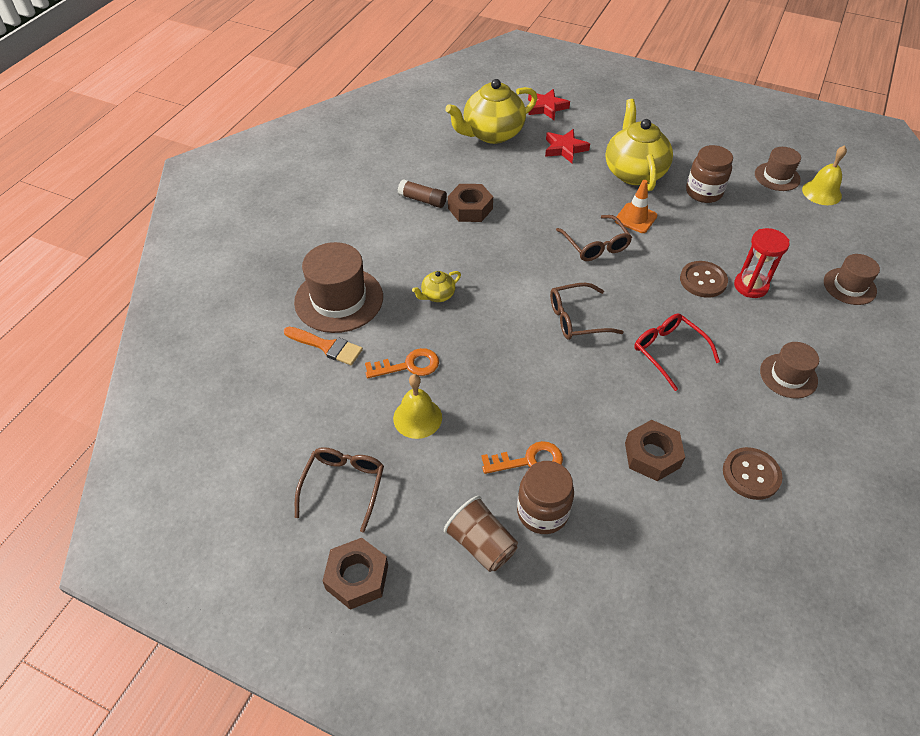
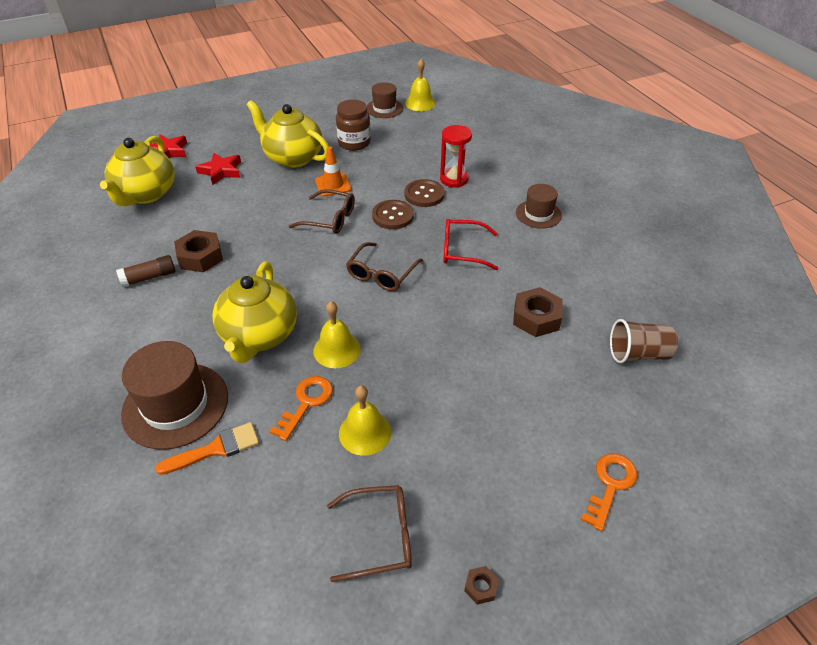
camera: 50 degrees left, 5 degrees down
brown glasses [295,447,384,532] -> brown glasses turned 120 degrees clockwise [327,485,412,582]
brown nut [323,538,388,610] -> brown nut [464,566,499,605], size x0.48
yellow teapot [412,271,461,302] -> yellow teapot [212,262,297,363], size x2.21
brown cup [444,496,518,572] -> brown cup moved to [610,319,678,363]
orange key [481,441,563,474] -> orange key moved to [581,453,638,531]
brown jar [517,461,574,534] -> none
brown button [723,447,783,500] -> brown button moved to [372,200,414,229]
brown hat [824,254,880,305] -> none
none -> yellow bell [313,301,361,368]

